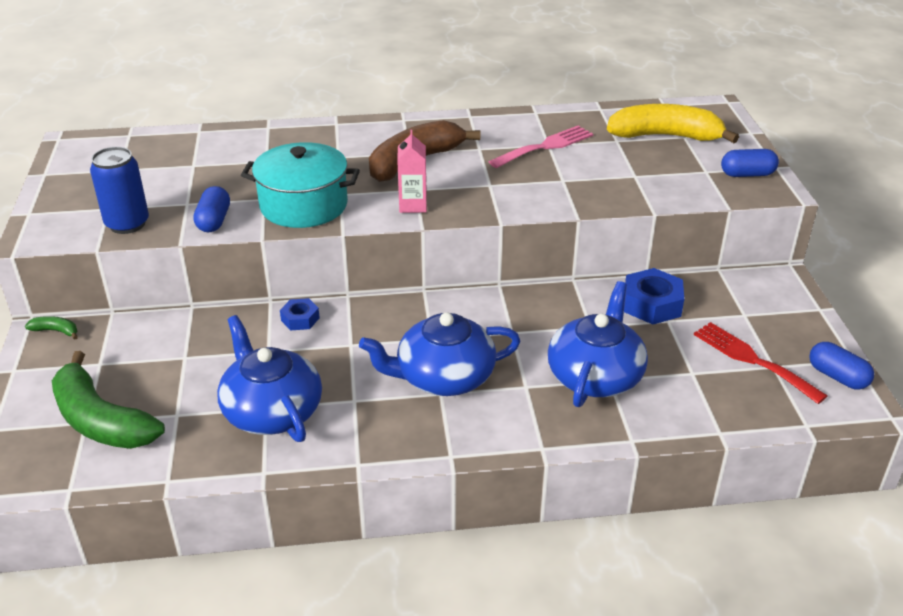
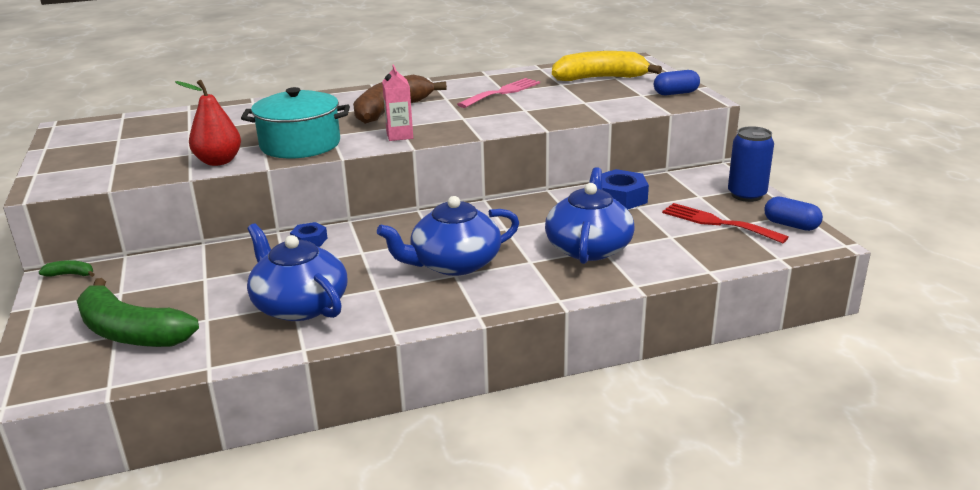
camera: 10 degrees left, 10 degrees down
blue can [90,147,149,234] -> blue can moved to [728,126,774,202]
blue capsule [193,186,230,232] -> red pear [175,80,241,166]

